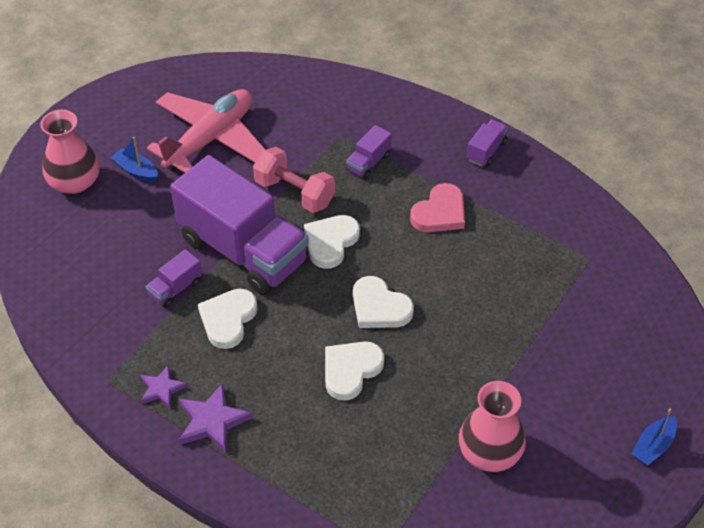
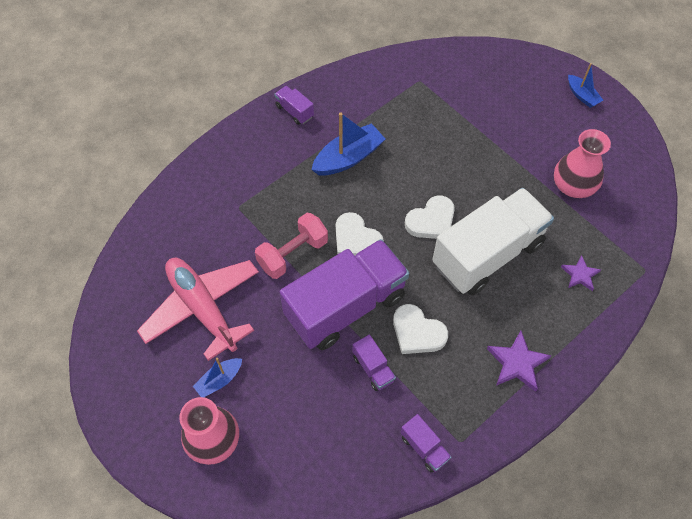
camera: 75 degrees left, 10 degrees up
purple star [140,365,188,408] -> purple star moved to [561,255,601,291]
white heart [325,341,384,401] -> white truck [432,188,554,295]
purple truck [346,125,392,179] -> purple truck moved to [400,414,451,473]
pink heart [410,183,465,232] -> blue boat [311,112,385,176]

